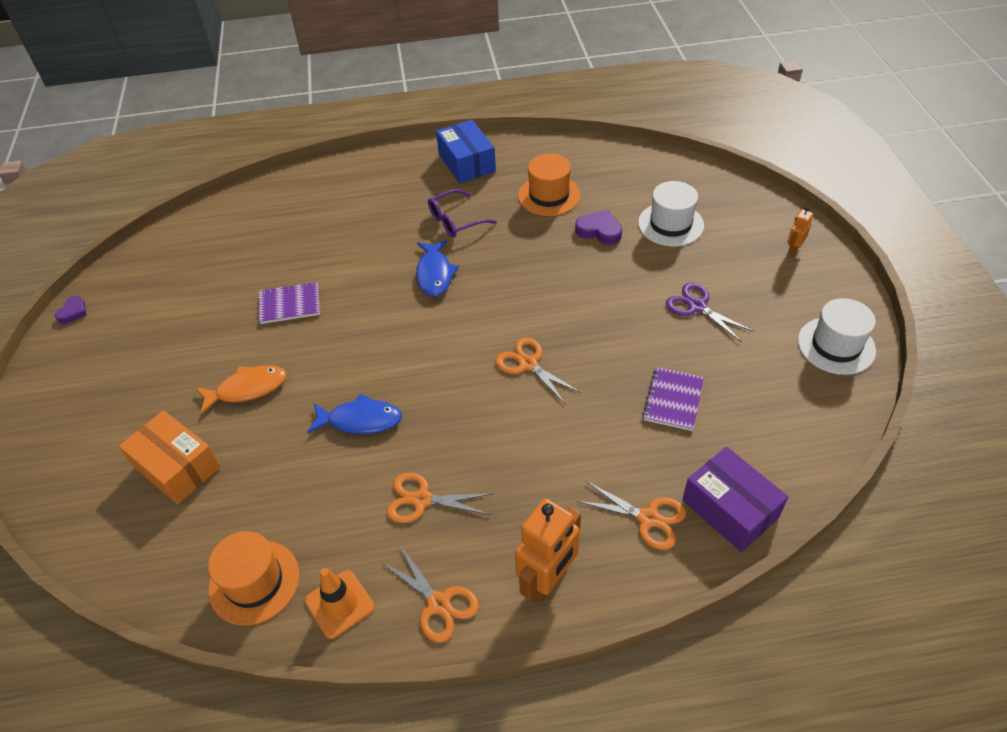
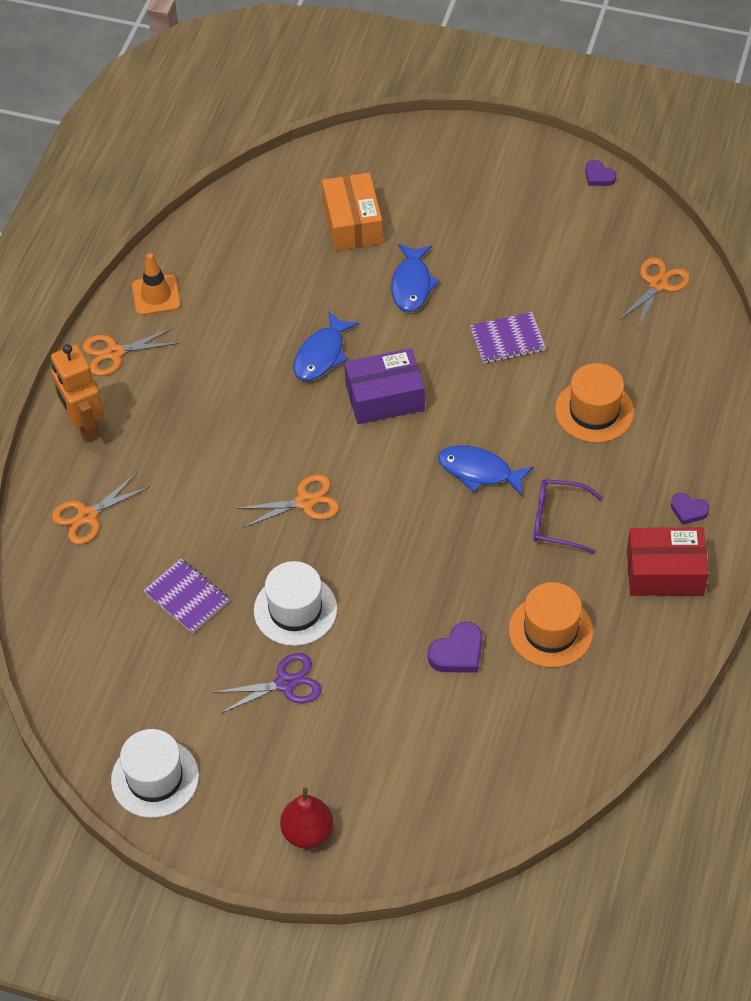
camera: 115 degrees right, 5 degrees up
orange box [119,410,221,504] -> orange box turned 75 degrees counterclockwise [322,173,383,251]
orange fish [195,365,287,415] -> blue fish [391,244,440,312]
orange hat [208,531,299,625] -> orange hat moved to [555,363,634,443]
purple notebook [259,281,320,324] -> purple notebook turned 60 degrees clockwise [470,312,546,364]
orange scissors [387,473,494,523] -> orange scissors moved to [618,258,690,329]
purple glasses [428,189,497,237] -> purple glasses turned 75 degrees counterclockwise [534,479,603,554]
blue box [436,120,496,183] -> red box [627,528,708,596]
white hat [638,181,704,246] -> white hat moved to [254,561,337,646]
purple box [682,447,788,552] -> purple box moved to [345,348,425,424]
orange robot [787,207,813,256] -> red pear [280,788,333,849]
none -> purple heart [671,493,710,525]

